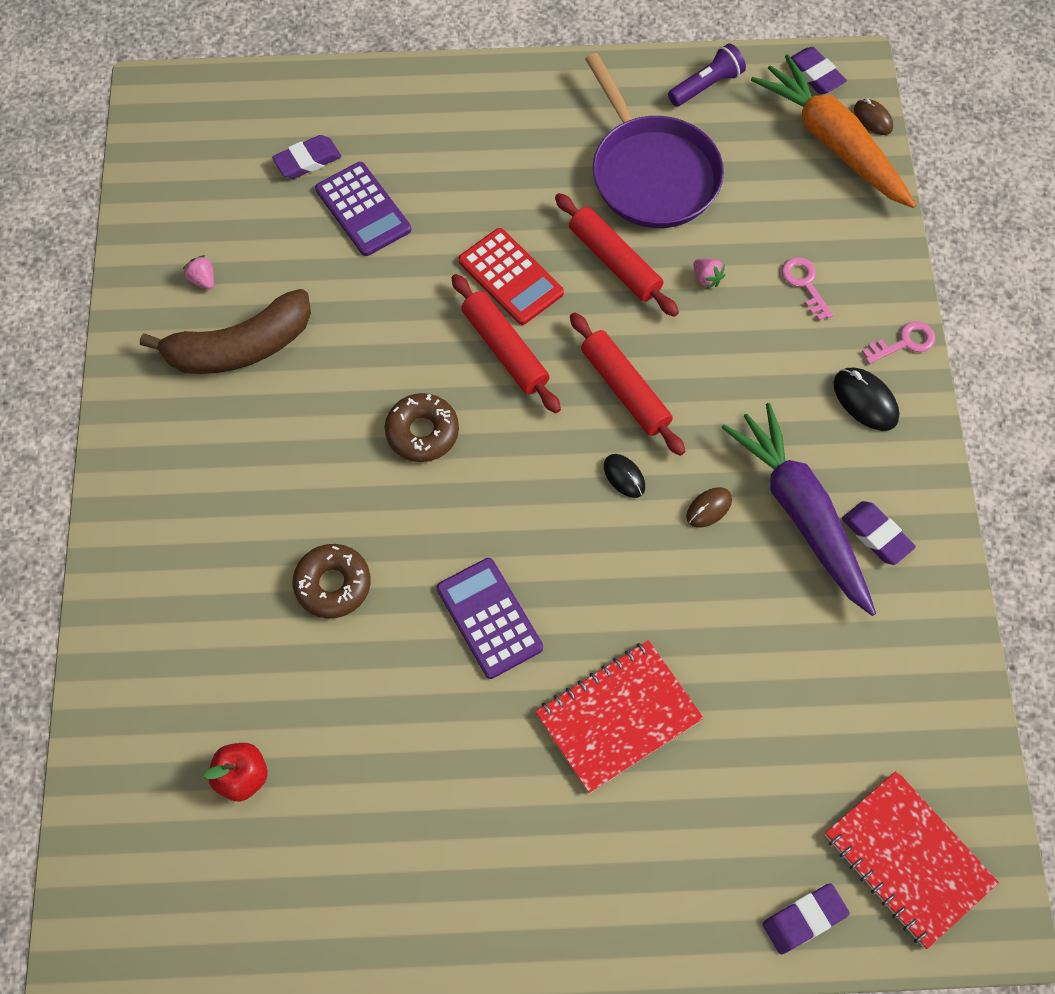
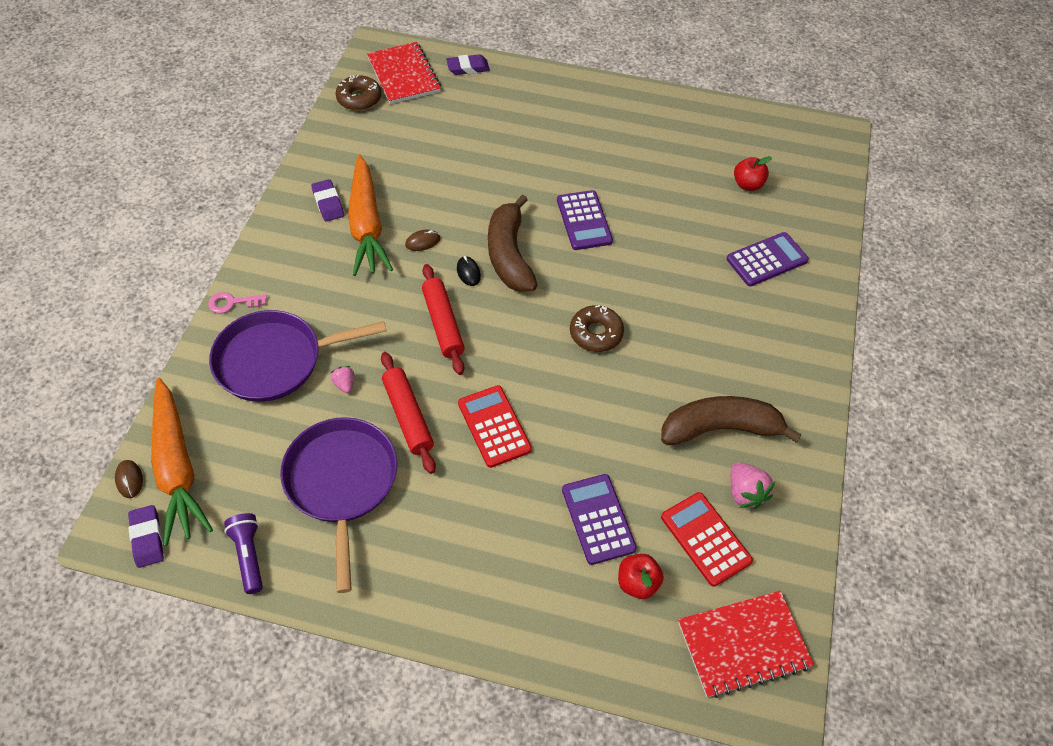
camera: 165 degrees left, 10 degrees down
pink strawberry [183,255,214,290] -> pink strawberry [730,462,775,509], size x1.69
purple eraser [272,135,341,179] -> red apple [618,554,664,599]
brown donut [293,544,371,618] -> brown donut moved to [336,75,381,111]
red rolling pin [451,274,561,413] -> none
red notebook [535,640,704,793] -> red notebook moved to [678,591,814,698]
purple flashlight [668,43,746,107] -> purple flashlight turned 90 degrees clockwise [224,513,263,594]
purple carrot [721,403,876,616] -> orange carrot [348,155,393,276]
pink key [782,257,833,321] -> purple pan [209,310,386,402]
black mouse [833,368,899,431] -> none
none -> brown banana [488,195,537,292]
none -> red calculator [661,492,753,587]
none -> purple calculator [727,232,809,286]

